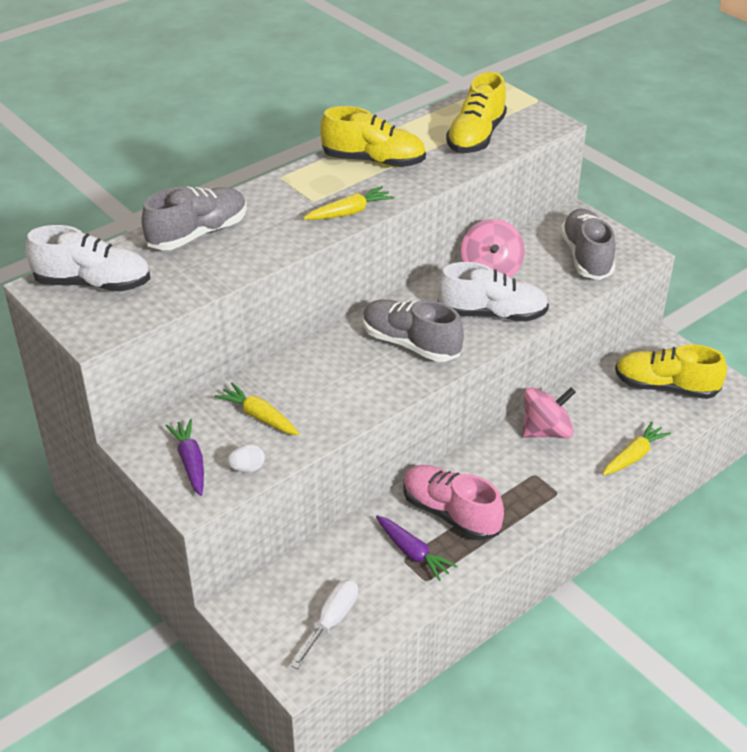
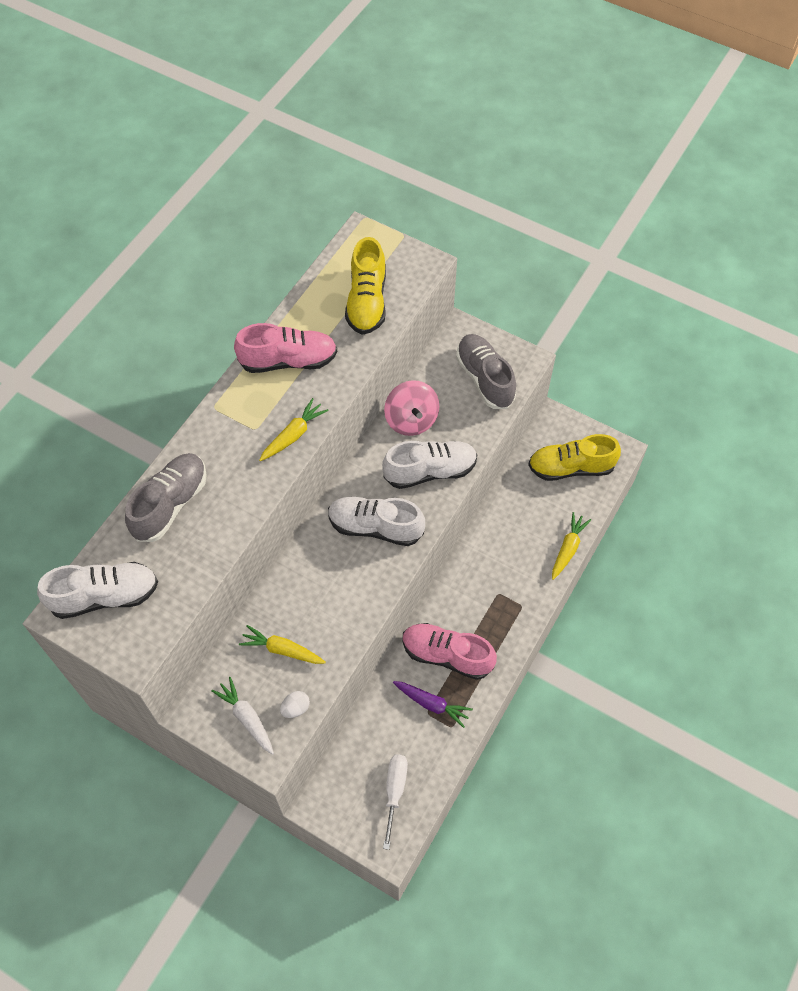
camera: 20 degrees left, 20 degrees up
purple carrot [166,419,204,496] -> white carrot [211,677,274,755]
yellow shoe [320,106,426,167] -> pink shoe [234,323,337,373]
grey shoe [363,300,464,362] -> white shoe [328,497,425,546]
pink spinning top [522,387,576,438] -> none

